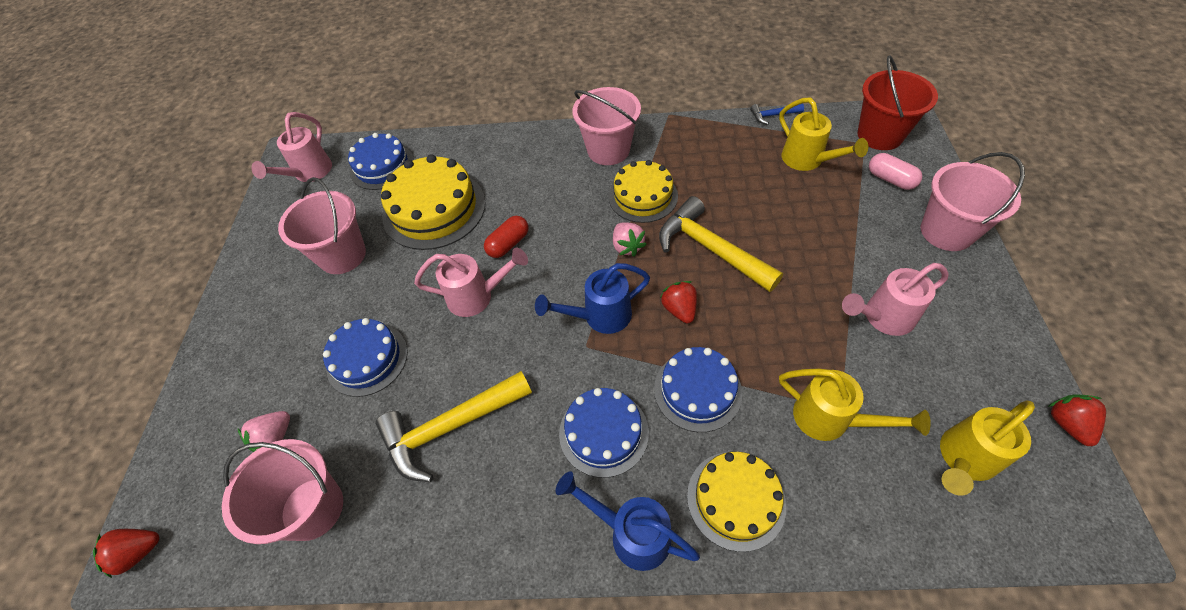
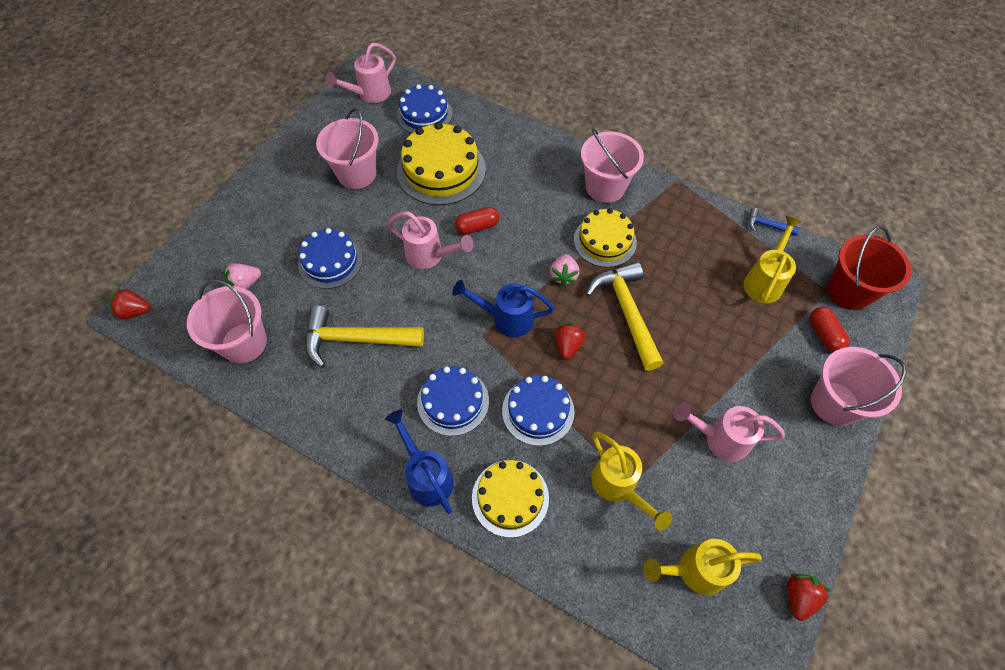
camera: 25 degrees right, 5 degrees up
yellow watering can [779,98,868,171] -> yellow watering can turned 150 degrees counterclockwise [743,216,802,303]
pink capsule [869,153,922,190] -> red capsule [810,307,849,352]

